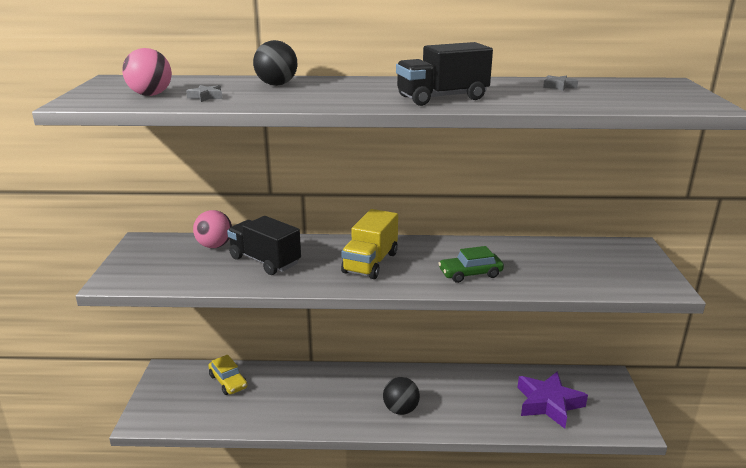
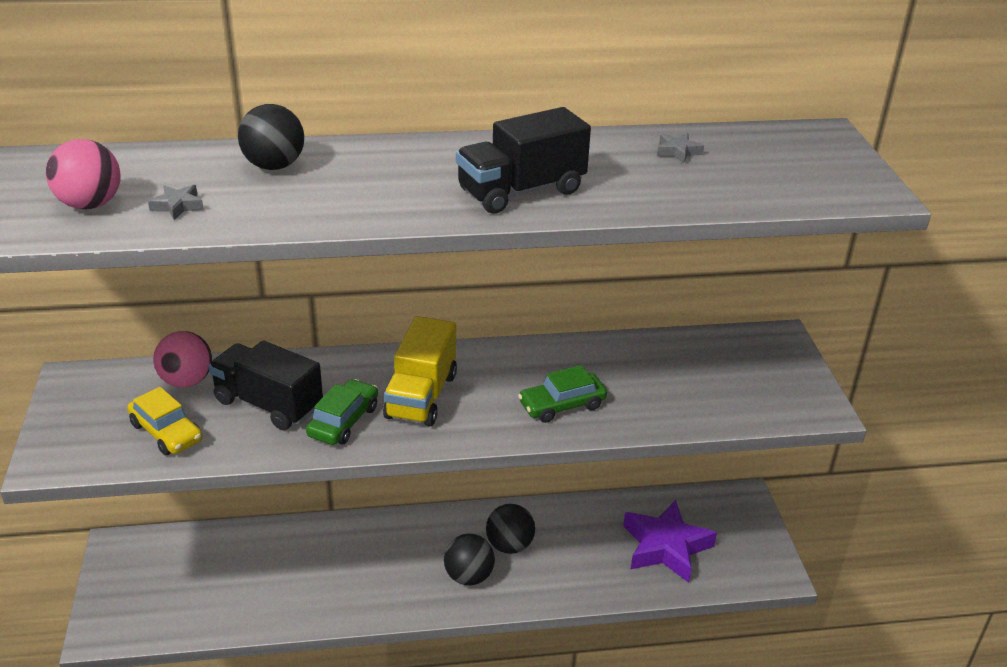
camera: 10 degrees left, 10 degrees up
yellow car [208,355,247,395] -> yellow car moved to [127,387,203,455]
none -> green car [306,379,378,445]
none -> black ball [486,504,535,554]

